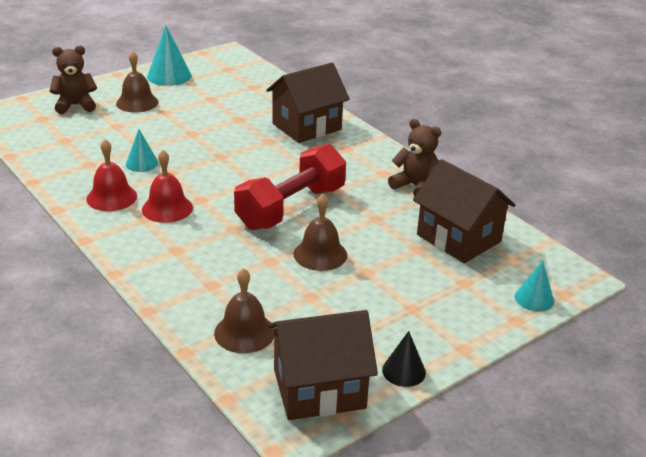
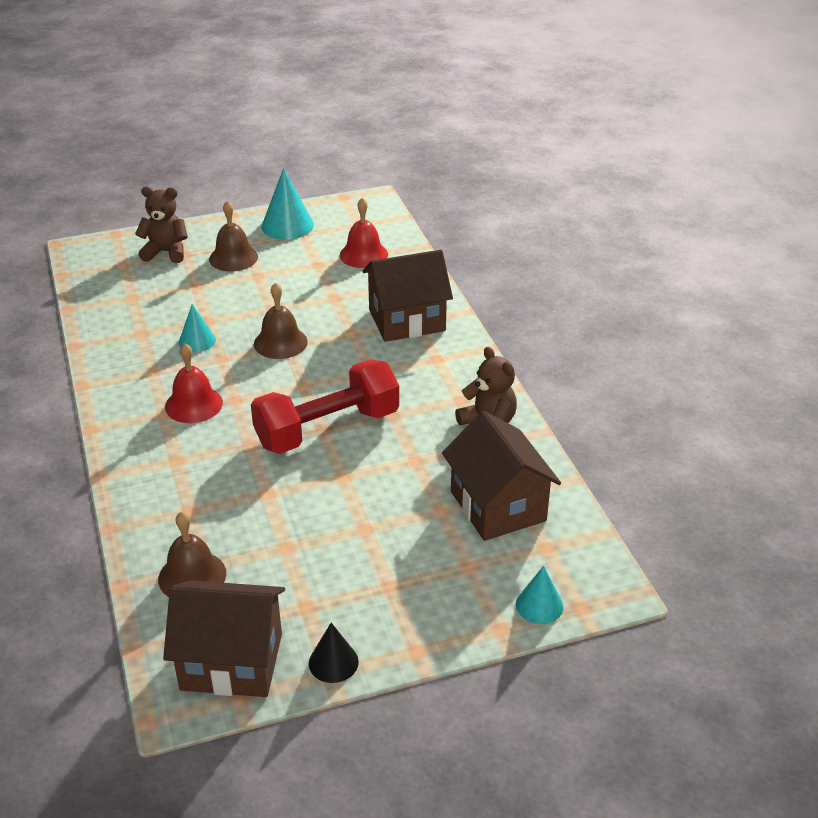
camera: 20 degrees right, 5 degrees up
red bell [86,139,137,211] -> red bell moved to [340,198,388,268]
brown bell [294,194,347,271] -> brown bell moved to [254,283,308,359]

